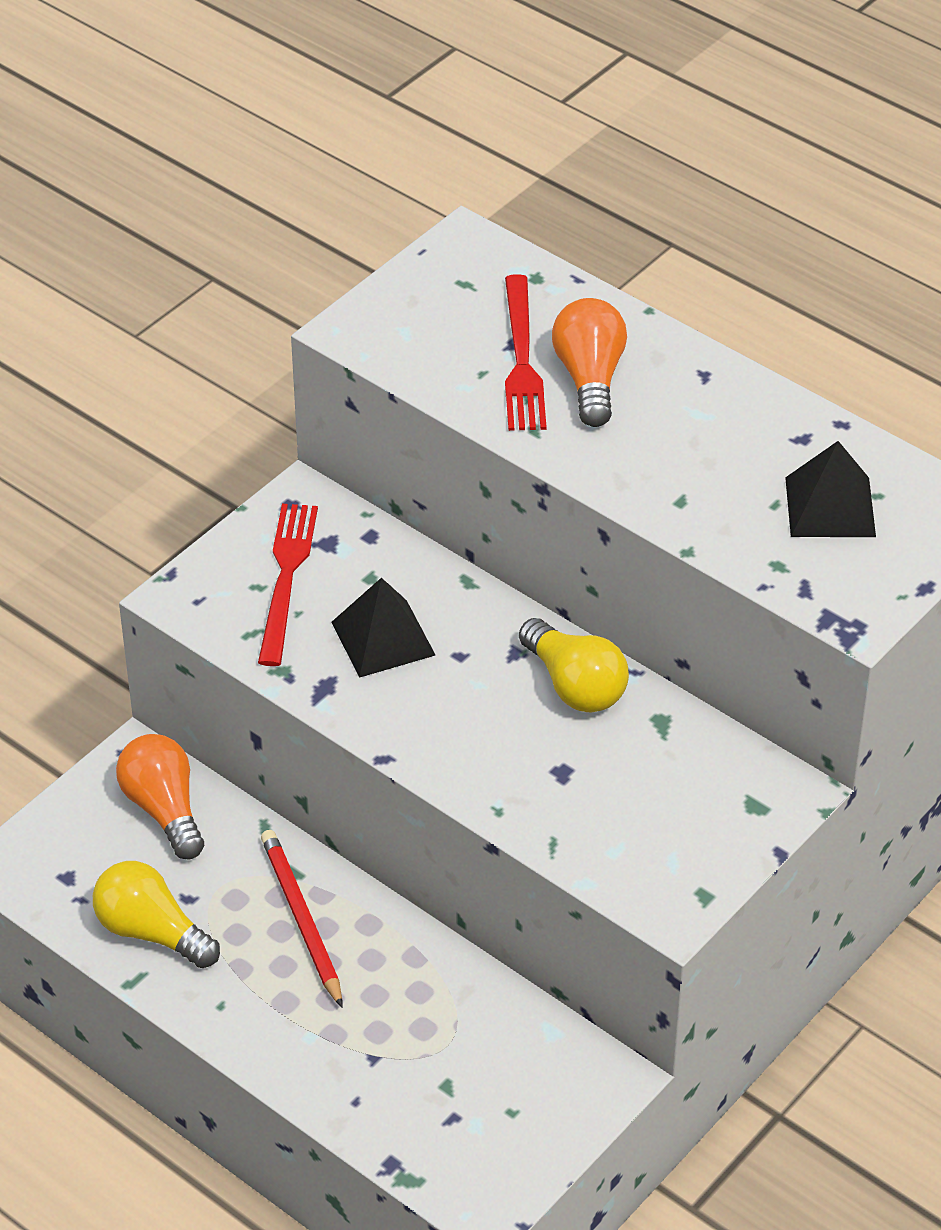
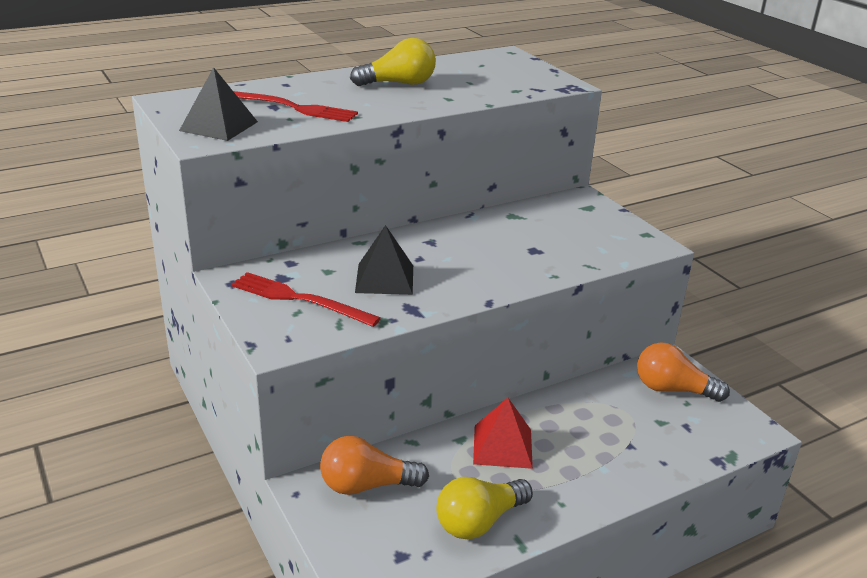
camera: 70 degrees left, 15 degrees down
red pencil [261,830,342,1008] -> red pyramid [473,398,533,469]
yellow light bulb [519,618,629,712] -> yellow light bulb moved to [350,38,436,86]
orange light bulb [552,298,627,427] -> orange light bulb moved to [637,342,730,402]
black pyramid [785,441,876,537] -> black pyramid moved to [179,67,258,141]

